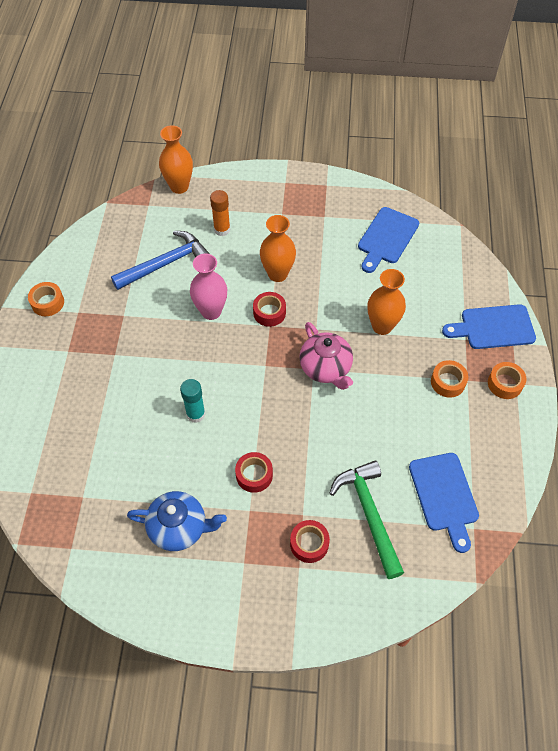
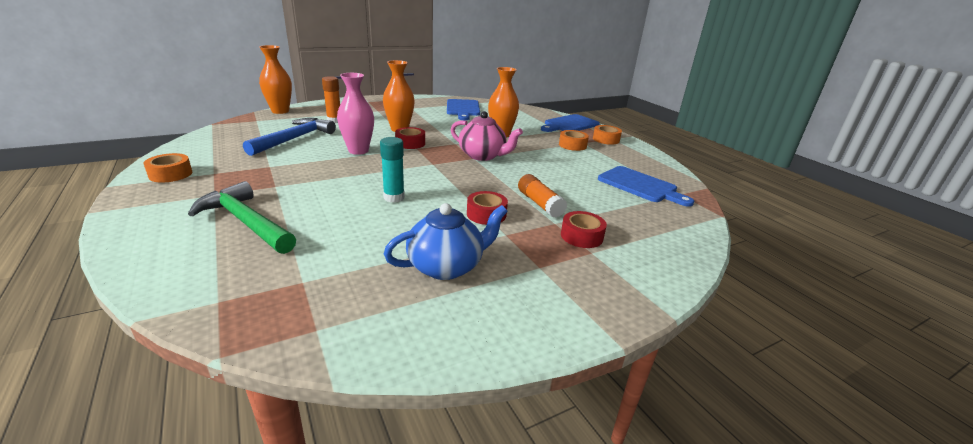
camera: 35 degrees left, 30 degrees down
green hammer [329,460,404,579] -> green hammer moved to [188,181,296,254]
none -> orange glue stick [518,174,567,218]

